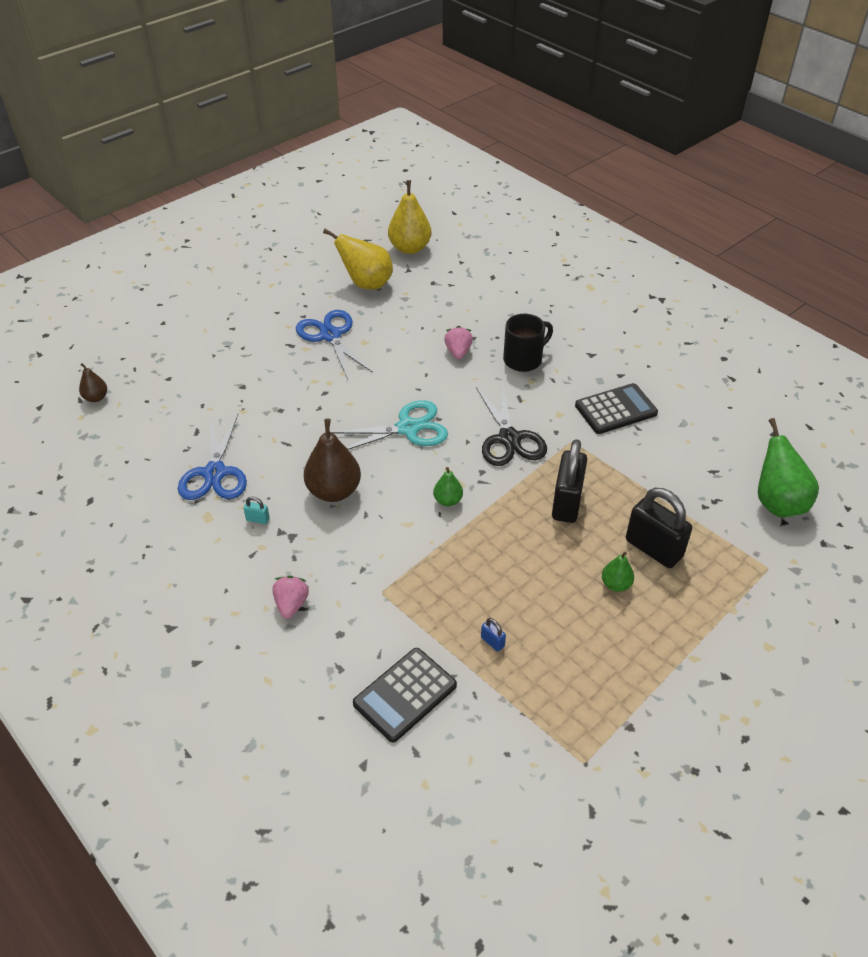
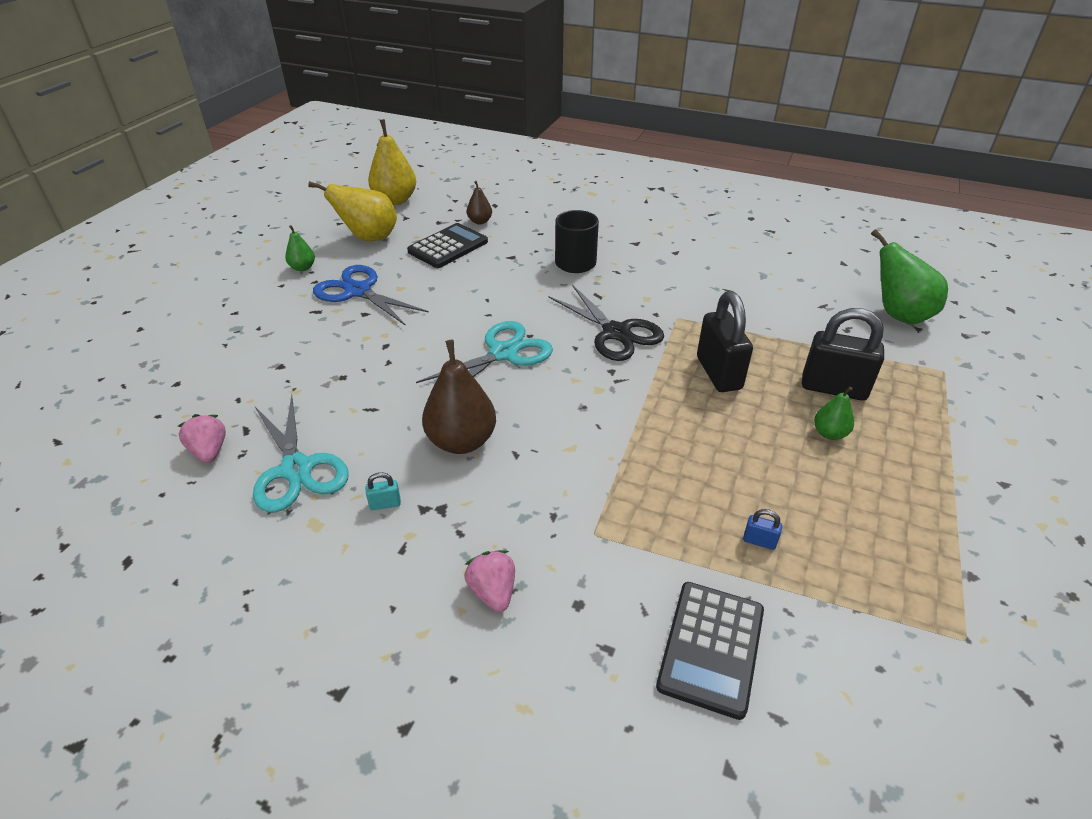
camera: 25 degrees left, 5 degrees down
brown pear [79,363,107,402] -> brown pear moved to [467,181,492,224]
blue scissors [178,414,247,500] -> turquoise scissors [253,394,349,513]
green pear [433,467,463,506] -> green pear moved to [285,225,315,271]
pink strawberry [444,326,473,359] -> pink strawberry moved to [178,414,226,463]
black calculator [575,383,658,434] -> black calculator moved to [407,223,488,268]

